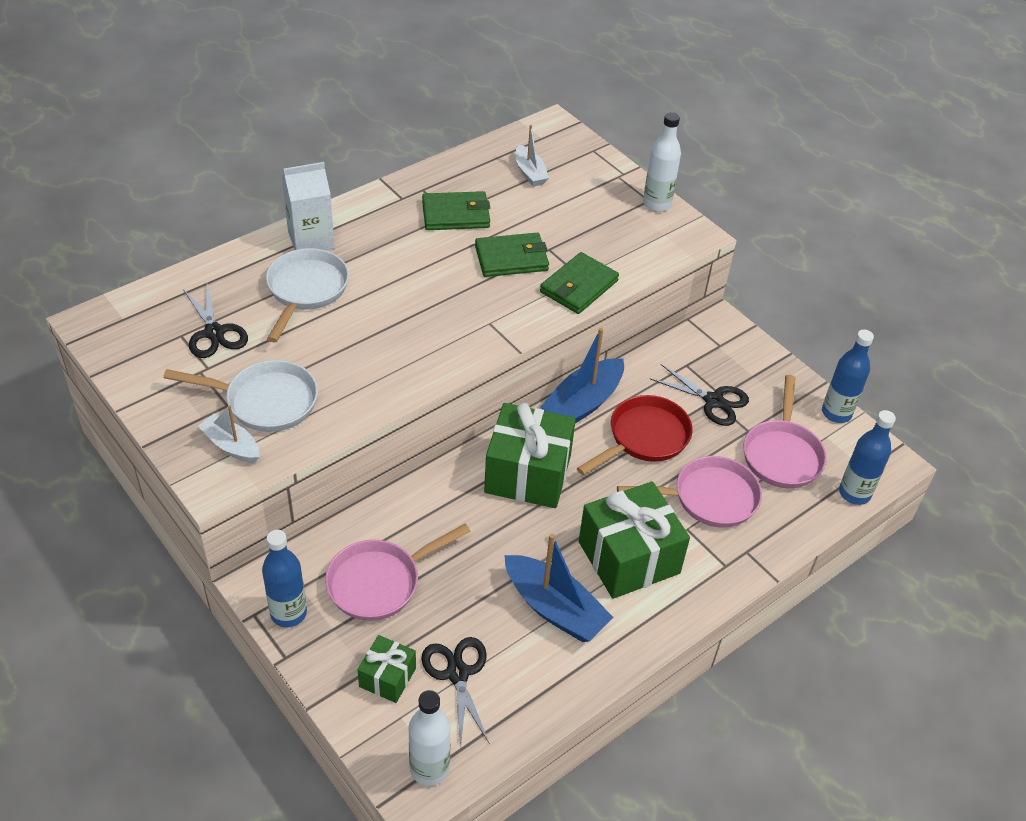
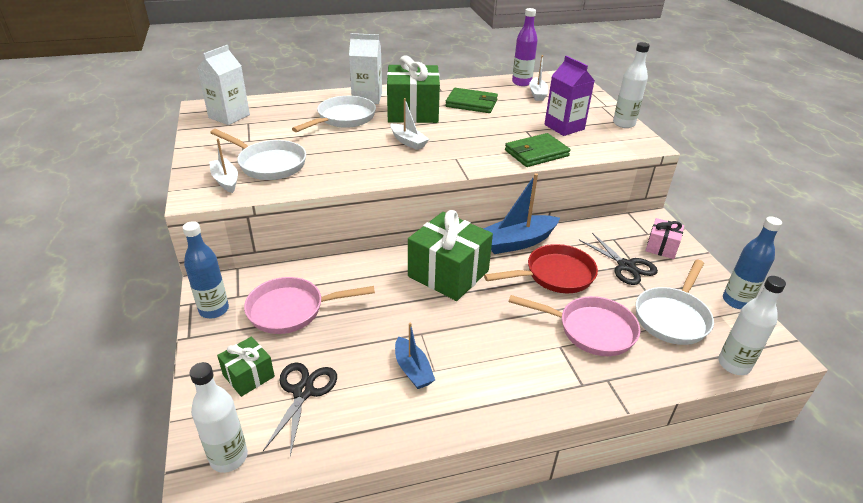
camera: 25 degrees right, 10 degrees down
black scissors [183,284,248,358] -> none
green wallet [475,233,549,277] -> none
blue boat [504,534,613,642] -> blue boat [395,323,435,389], size x0.60
green gift [579,481,690,599] -> green gift moved to [387,56,440,123]
pink pan [743,375,827,488] -> white pan [635,260,714,345]
blue bottle [839,410,896,505] -> white bottle [718,276,786,375]
none -> white carton [197,45,250,125]
none -> white boat [390,98,429,150]
none -> purple bottle [512,8,538,86]
none -> purple carton [544,56,595,136]
none -> pink gift [646,218,684,259]

